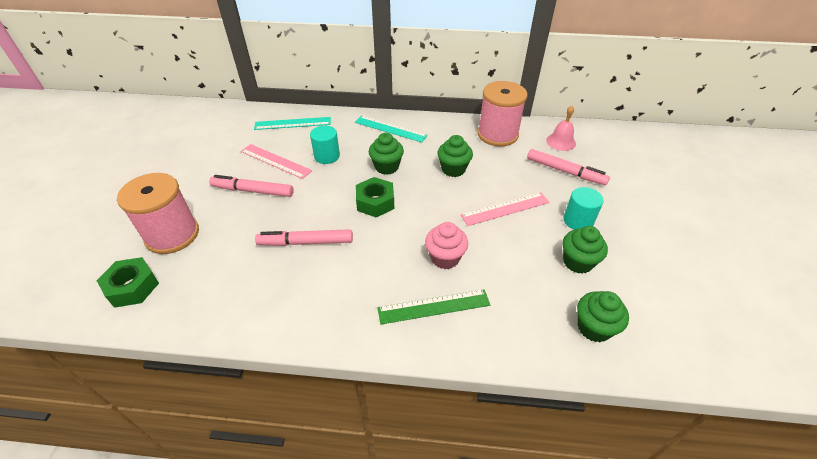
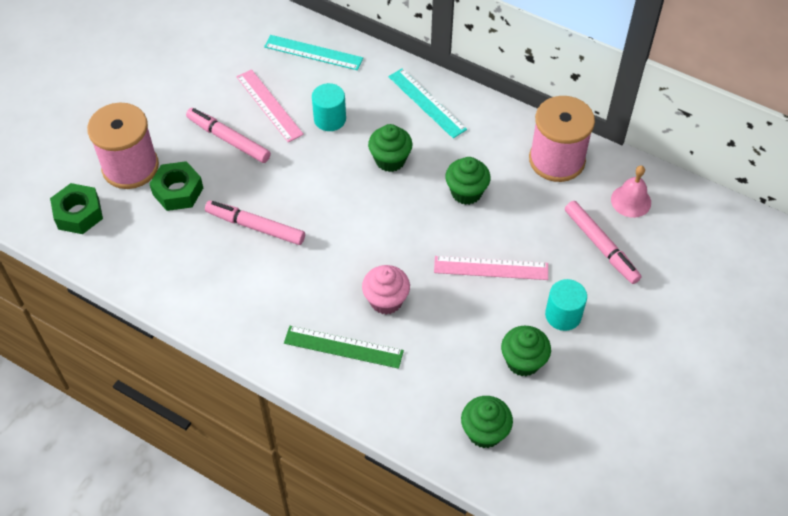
camera: 25 degrees right, 10 degrees up
green nut [356,177,394,217] -> green nut moved to [150,161,203,211]

